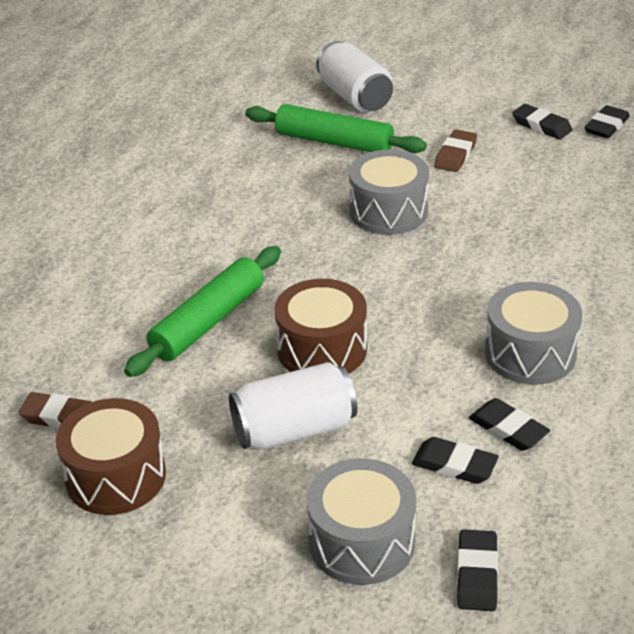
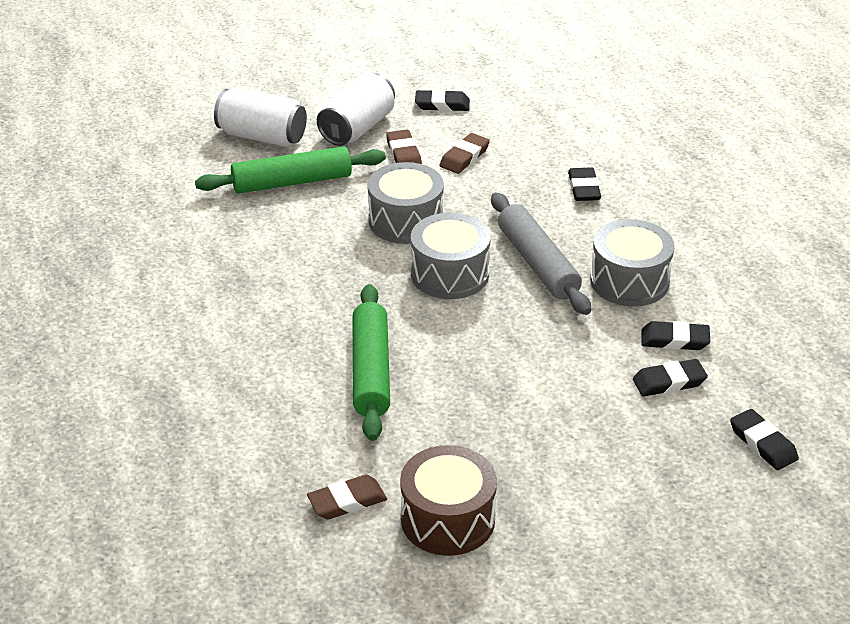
camera: 40 degrees left, 0 degrees up
white can [229,362,358,450] -> white can moved to [317,73,395,146]
brown drum [274,279,367,374] -> none
grey drum [306,458,416,585] -> grey drum moved to [411,213,491,299]
black eraser [585,105,630,138] -> black eraser moved to [568,167,601,201]
none -> brown eraser [439,133,490,174]
none -> grey rolling pin [491,193,591,315]

